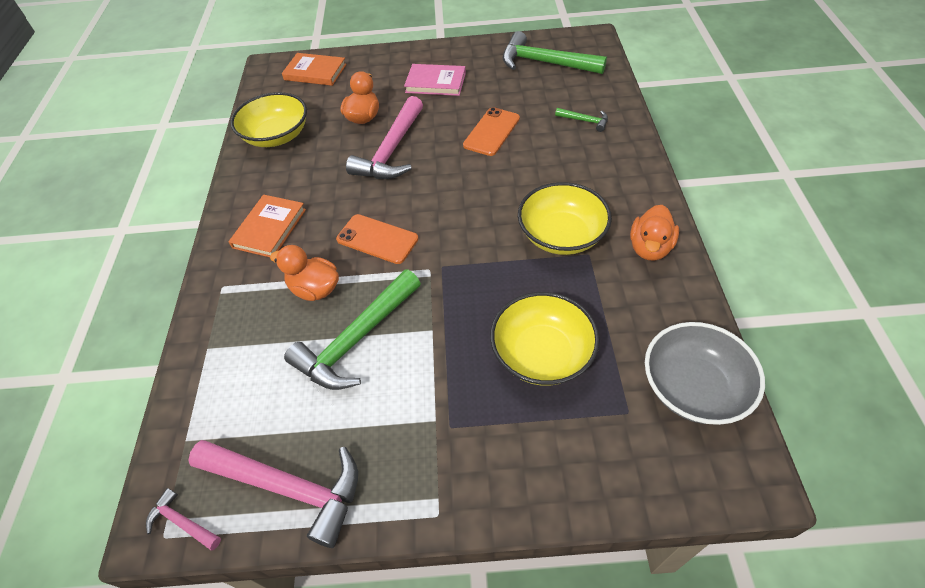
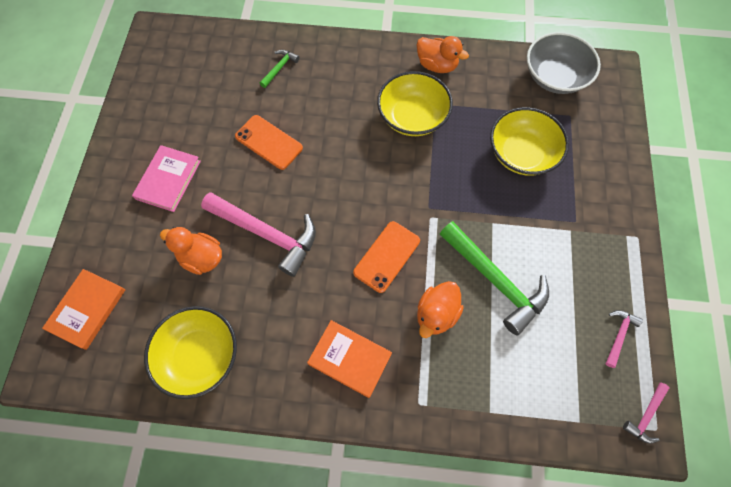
camera: 85 degrees left, 15 degrees up
pink hammer [188,440,358,548] -> pink hammer [606,310,643,368], size x0.46
green hammer [503,31,607,74] -> none

